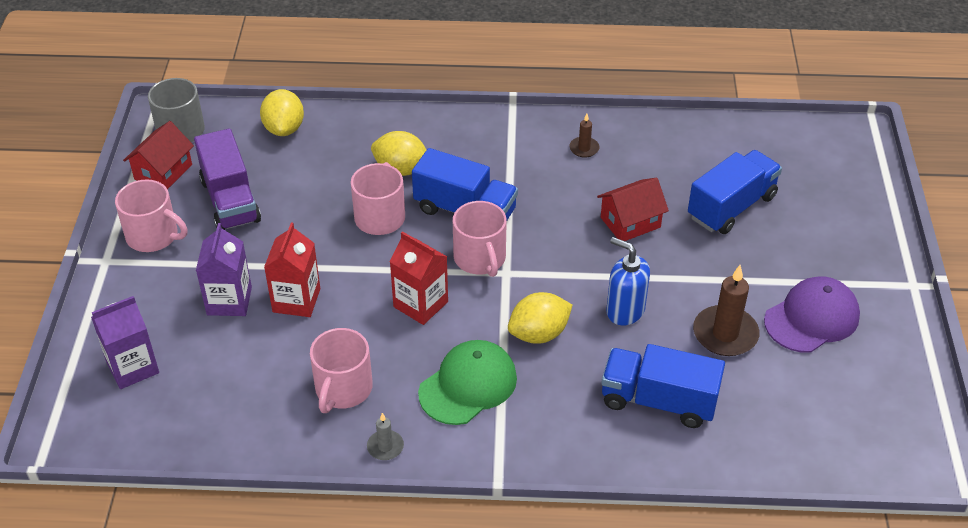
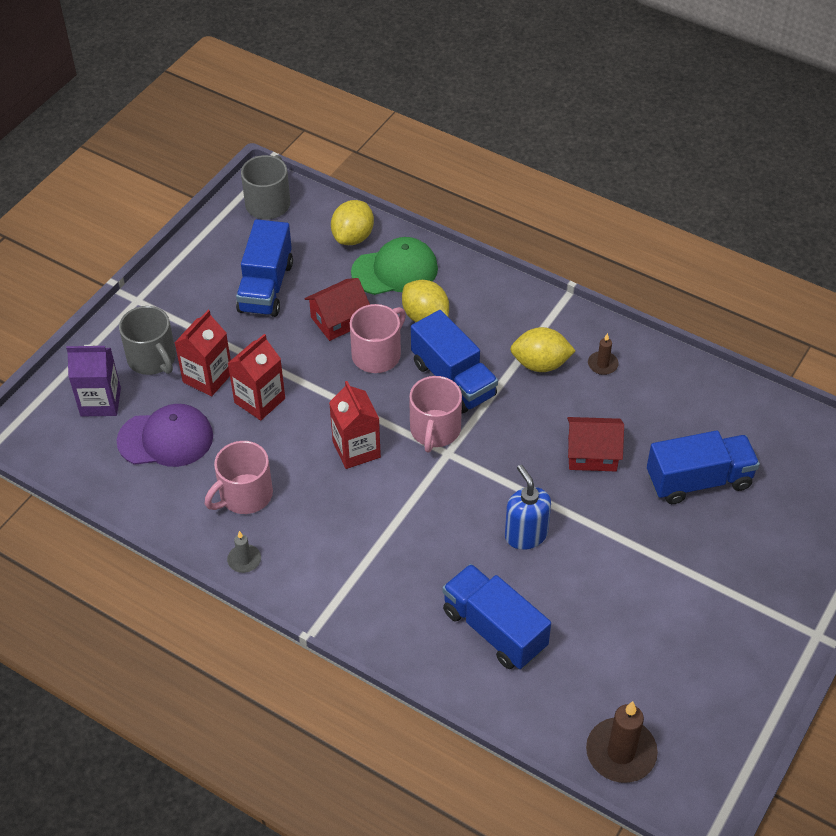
camera: 30 degrees right, 5 degrees up
pink mug [115,179,187,252] -> none
red house [123,121,194,189] -> red house moved to [305,278,370,341]
purple truck [194,128,261,230] -> blue truck [236,219,293,317]
purple carton [196,223,252,316] -> red carton [174,310,231,397]
green cap [418,340,517,425] -> green cap moved to [351,237,438,295]
yellow lemon [508,292,573,344] -> yellow lemon moved to [510,327,576,372]
brown candle [693,265,759,356] -> brown candle moved to [586,701,658,783]
purple cap [764,276,860,353] -> purple cap moved to [116,404,213,467]
none -> grey mug [119,306,176,375]

